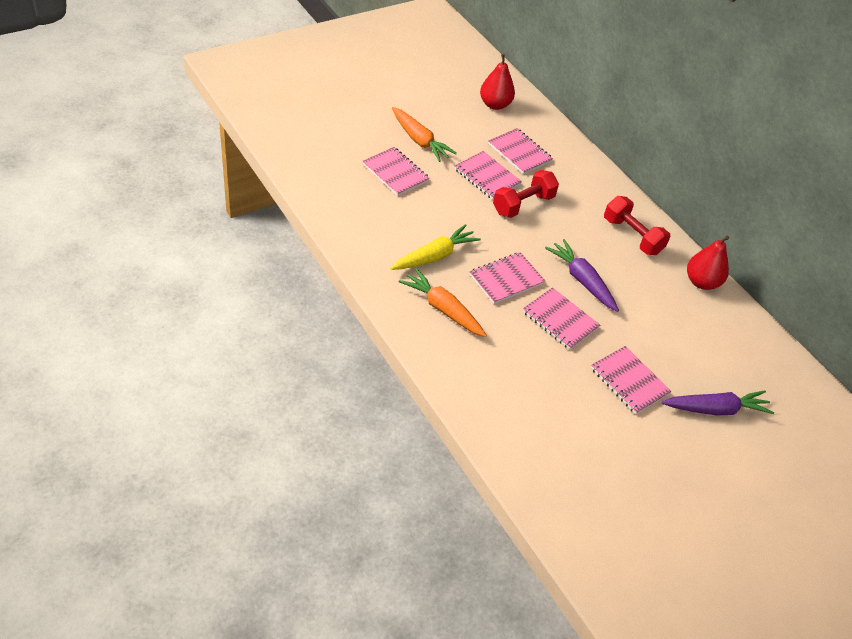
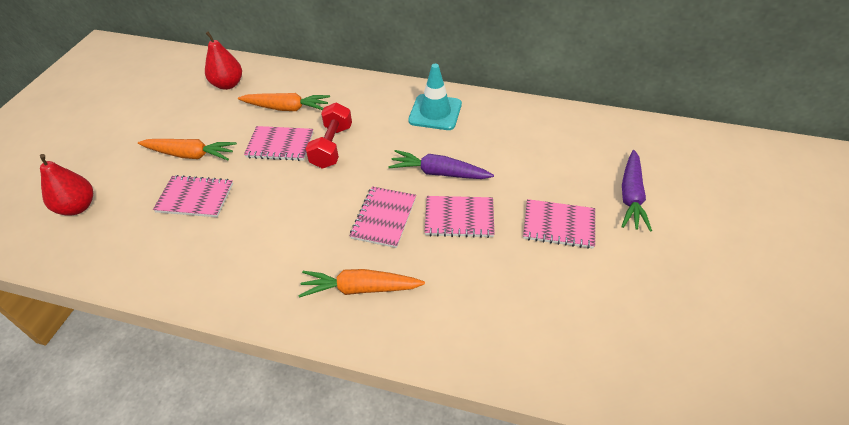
camera: 35 degrees left, 0 degrees up
yellow carrot [390,224,481,270] -> none
pink notebook [488,128,553,175] -> orange carrot [238,93,330,111]
red dumbbell [604,196,670,255] -> turquoise traffic cone [408,64,462,130]
purple carrot [662,390,774,416] -> purple carrot turned 150 degrees clockwise [621,150,652,232]
red pear [687,235,729,290] -> red pear moved to [40,154,93,215]

